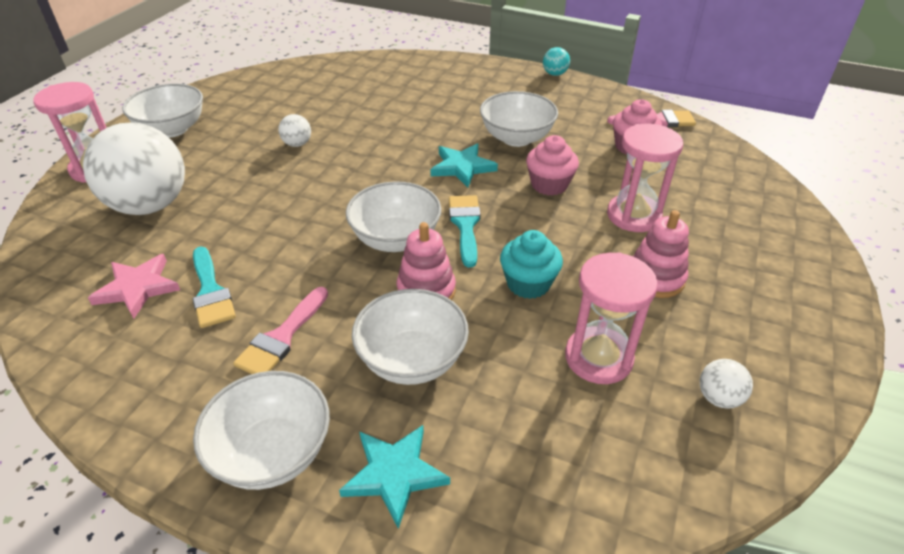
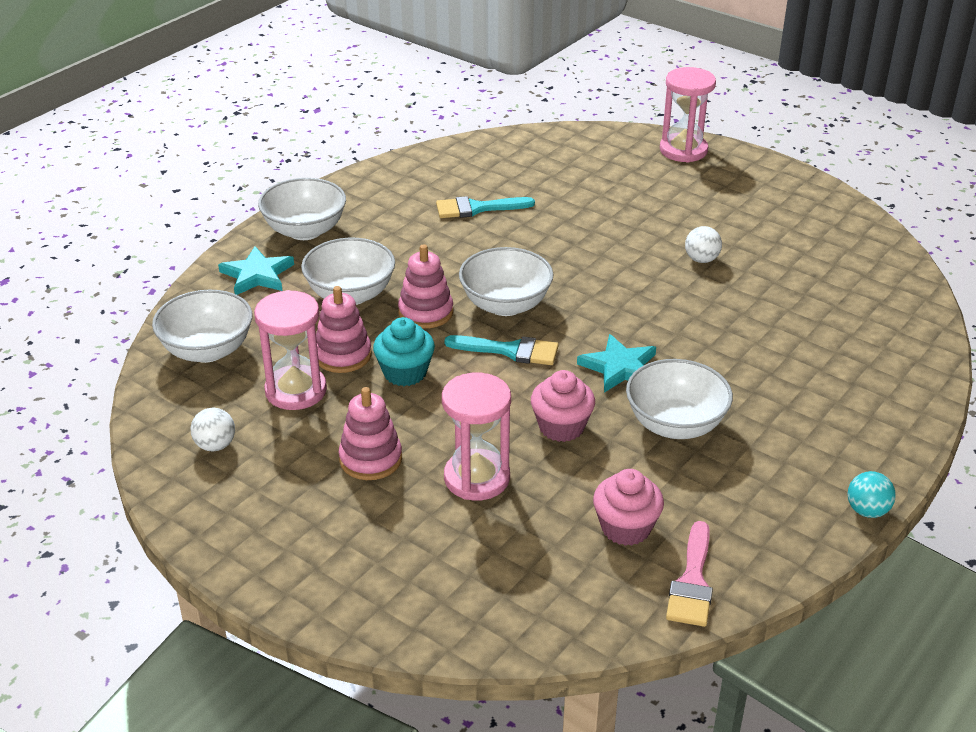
camera: 105 degrees right, 5 degrees down
white ball [83,123,185,215] -> none
pink star [88,254,180,319] -> none
white bowl [122,84,203,138] -> white bowl moved to [152,290,252,363]
pink brush [233,287,328,374] -> none
none -> pink stacking toy [316,286,372,373]

